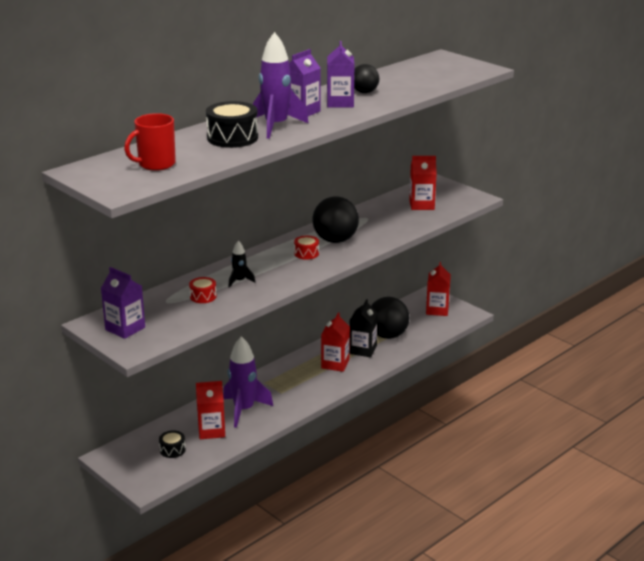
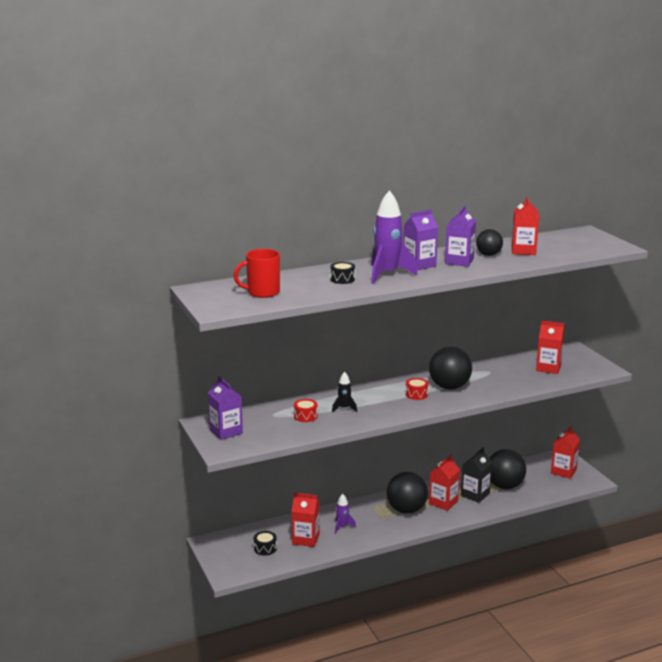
camera: 20 degrees right, 5 degrees down
black drum [206,101,258,148] -> black drum [330,262,355,284], size x0.54
purple rocket [223,336,273,428] -> purple rocket [335,494,356,534], size x0.50
none -> black ball [386,472,428,514]
none -> red carton [512,196,539,255]

